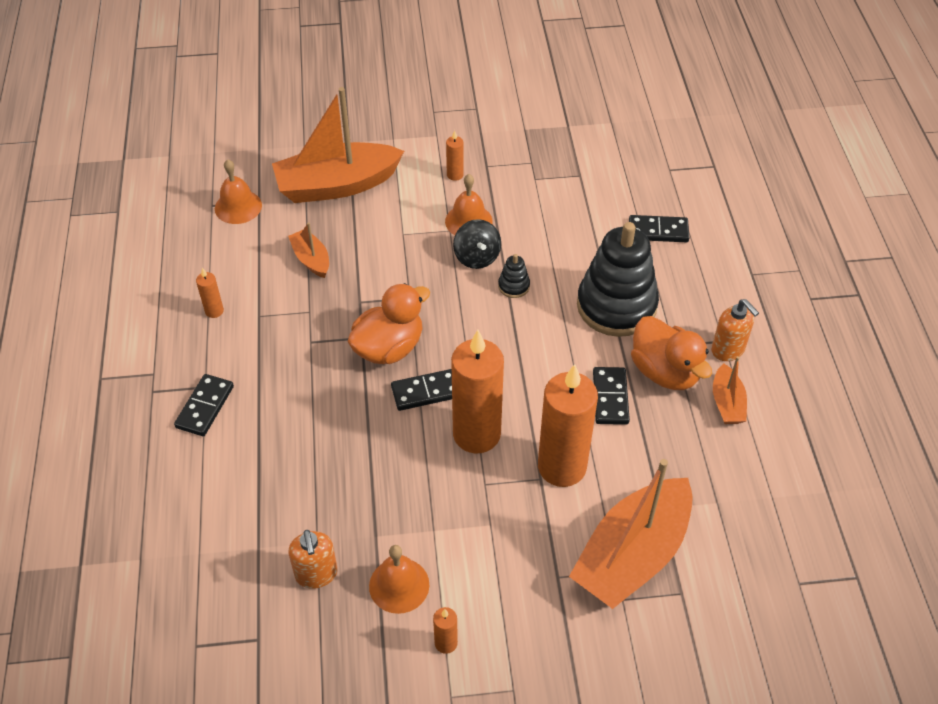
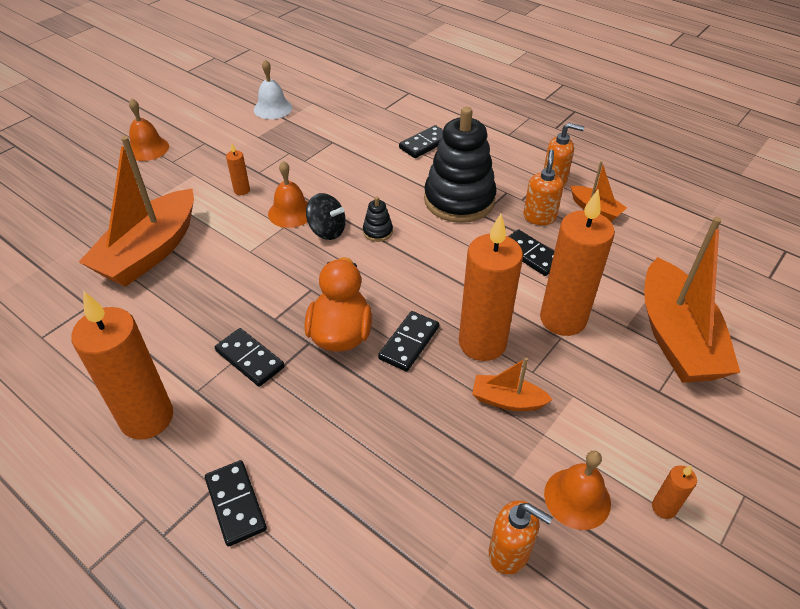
camera: 45 degrees left, 5 degrees down
orange candle [196,268,224,318] -> orange candle [71,292,173,440], size x2.37
orange bell [215,159,262,224] -> orange bell moved to [129,98,169,161]
orange boat [288,222,329,278] -> orange boat moved to [472,357,553,411]
orange duck [631,316,712,390] -> orange soap dispenser [523,150,563,225]
none -> black domino [215,328,285,387]
none -> white bell [254,59,292,119]

